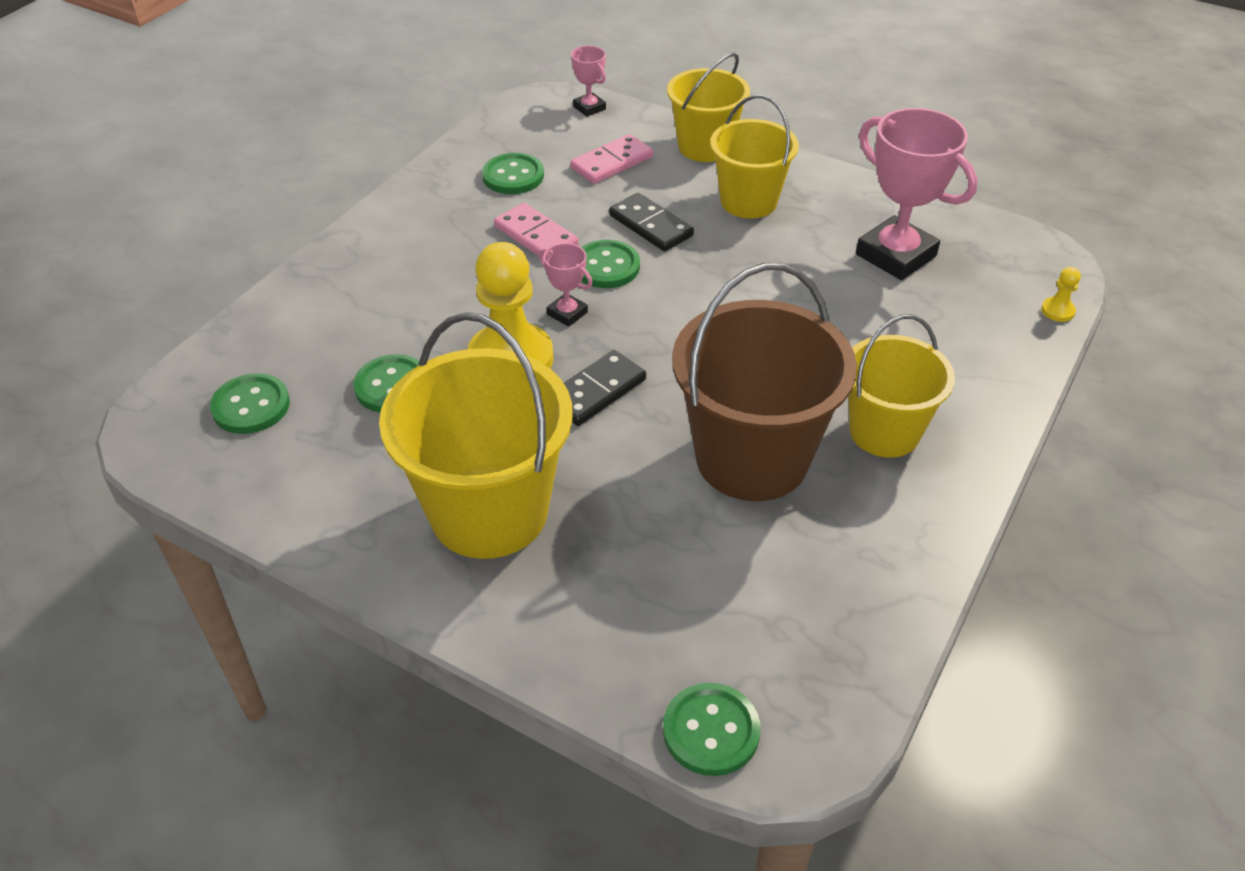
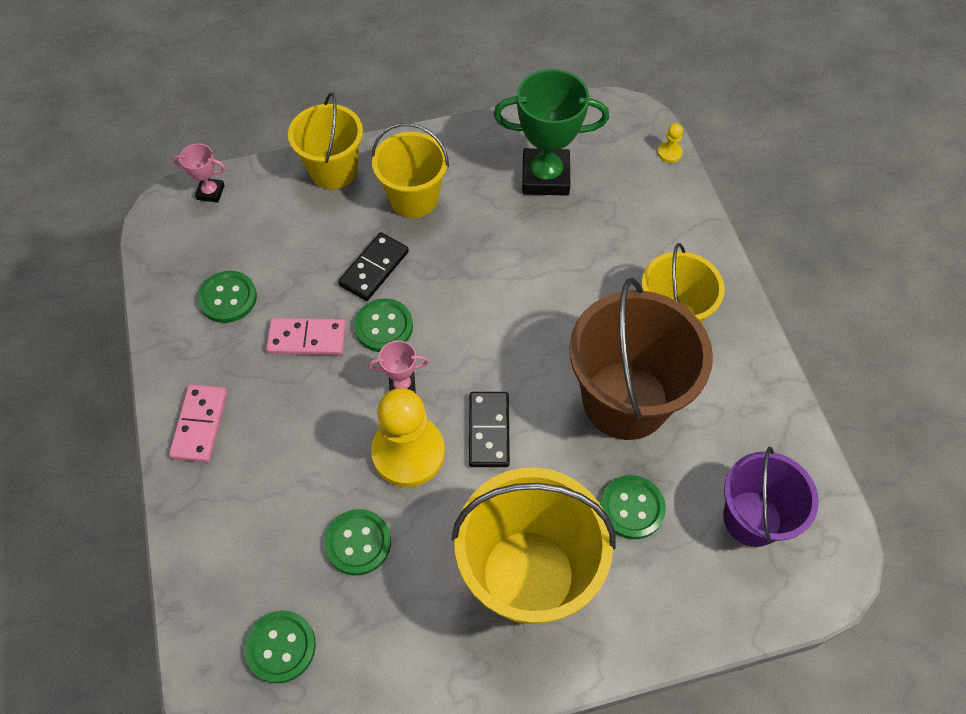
camera: 45 degrees left, 15 degrees up
pink domino [570,134,653,184] -> pink domino moved to [169,384,227,462]
black domino [609,193,694,252] -> black domino turned 60 degrees counterclockwise [338,232,409,301]
green button [663,683,760,776] -> green button moved to [600,475,666,539]
pink trophy [856,108,978,280] -> green trophy [494,69,609,196]
none -> purple bucket [723,447,819,547]

